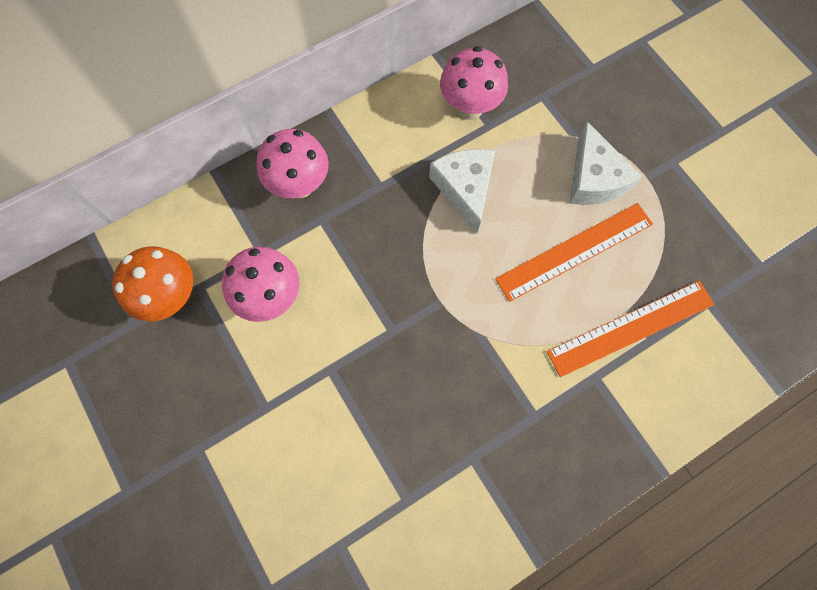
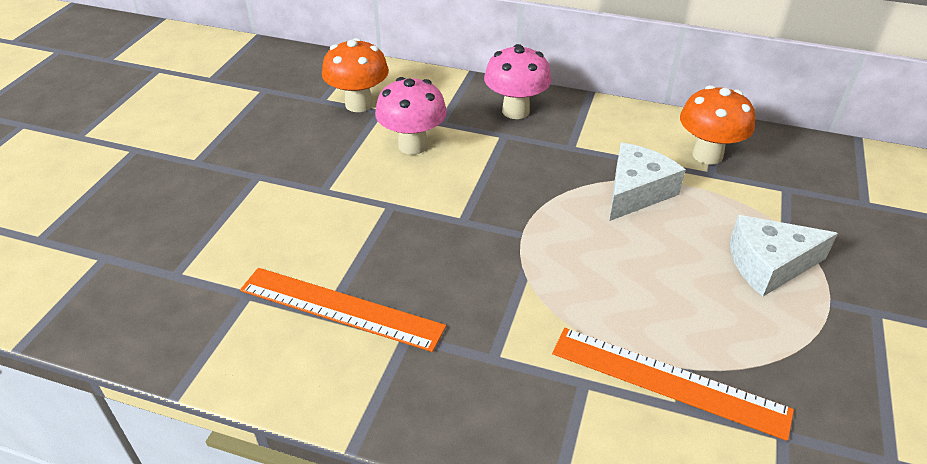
camera: 50 degrees right, 30 degrees down
pink mushroom [440,46,508,120] -> orange mushroom [680,85,755,165]
orange ruler [495,203,653,302] -> orange ruler moved to [240,268,446,352]
white cheese [570,121,642,205] -> white cheese turned 45 degrees clockwise [730,215,838,297]

